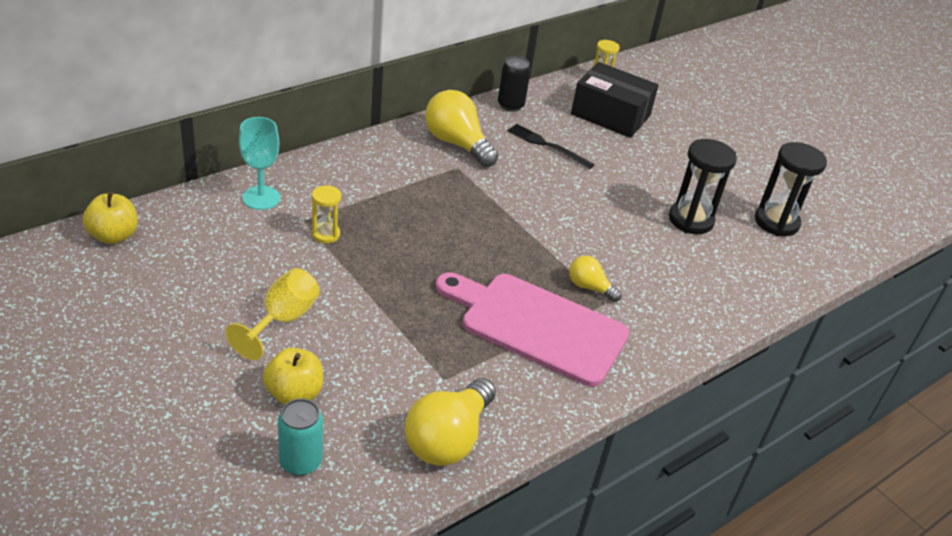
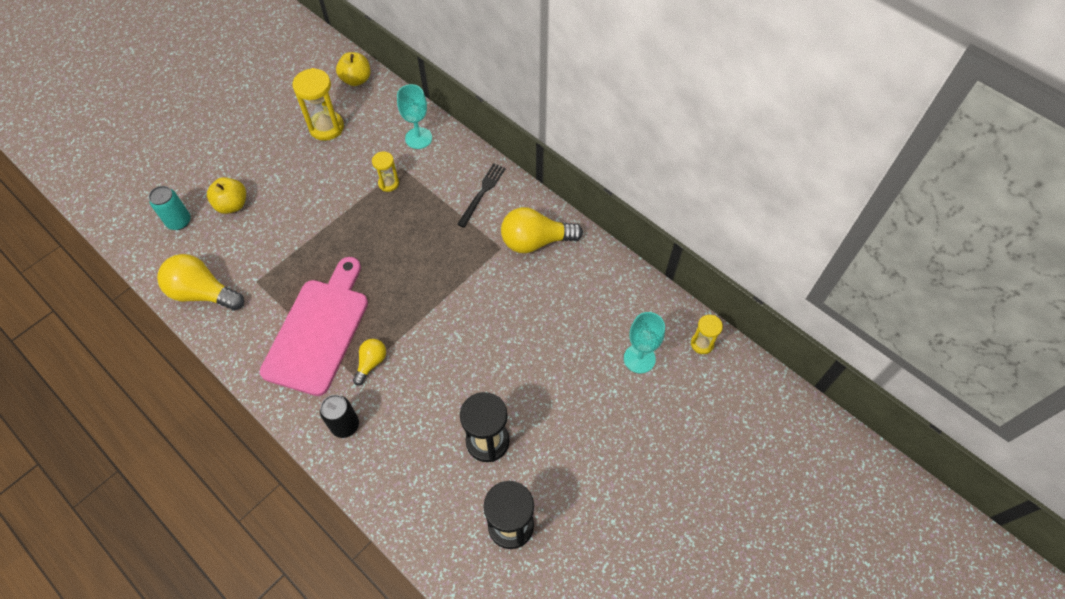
camera: 85 degrees right, 20 degrees up
yellow goblet [226,268,320,360] -> none
yellow light bulb [425,90,498,167] -> yellow light bulb turned 135 degrees counterclockwise [501,207,583,253]
black can [498,56,531,112] -> black can moved to [320,395,359,438]
black fork [507,124,595,169] -> black fork moved to [457,163,506,228]
black box [571,62,659,138] -> turquoise goblet [624,312,665,373]
none -> yellow hourglass [292,68,344,141]

